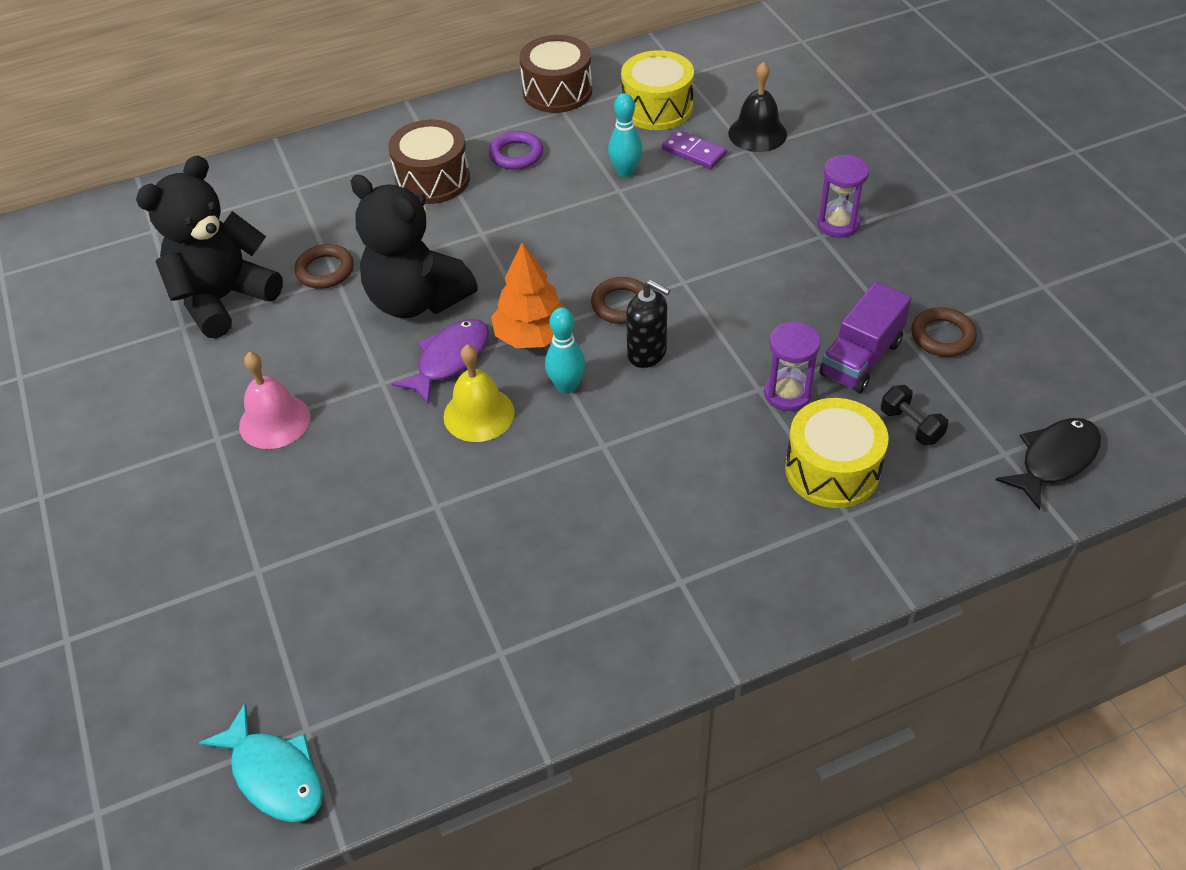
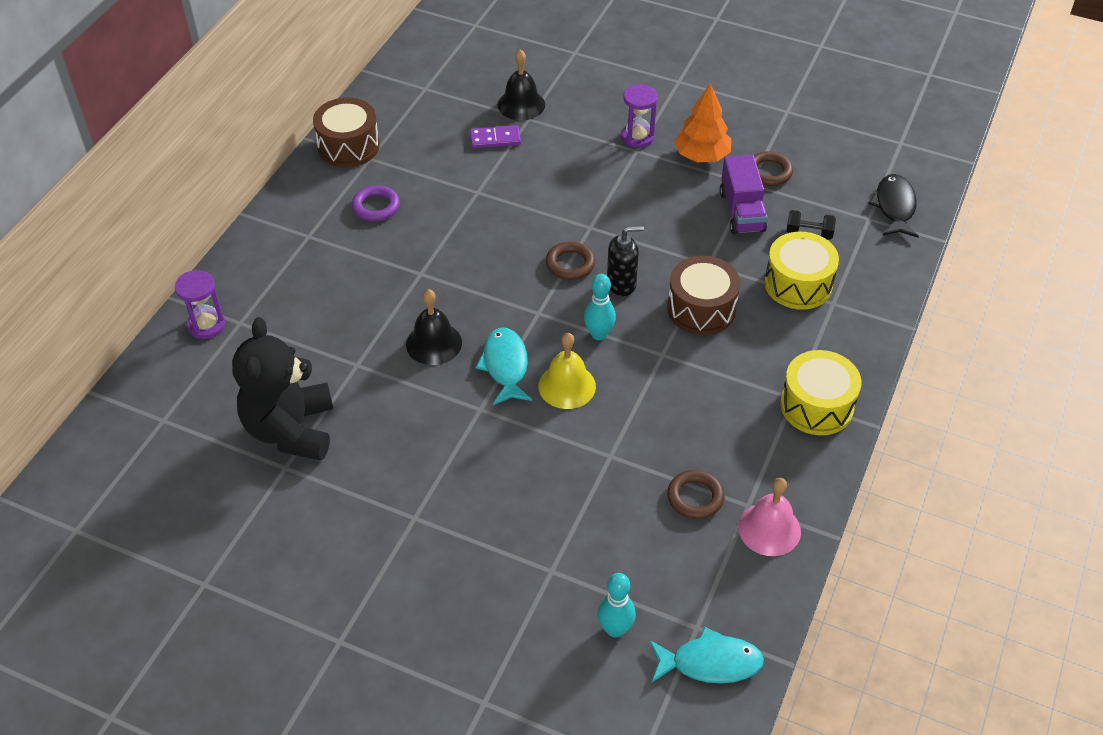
camera: 45 degrees left, 0 degrees up
pink bell [239,352,310,449] -> pink bell moved to [738,478,801,556]
brown ring [294,244,354,289] -> brown ring moved to [667,470,724,519]
black teddy bear [351,175,478,318] -> black bell [406,289,462,365]
brown drum [388,119,470,204] -> brown drum moved to [667,256,740,335]
purple fish [392,319,489,405] -> turquoise fish [475,327,532,405]
orange tree [491,242,565,348] -> orange tree moved to [674,83,731,162]
turquoise bowling pin [608,93,643,178] -> turquoise bowling pin moved to [598,573,636,637]
yellow drum [621,50,694,130] -> yellow drum moved to [780,350,861,435]
purple hourglass [764,322,821,411] -> purple hourglass moved to [175,270,225,339]

